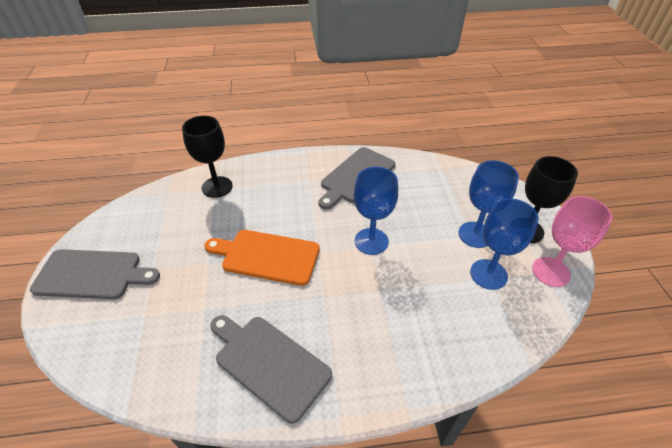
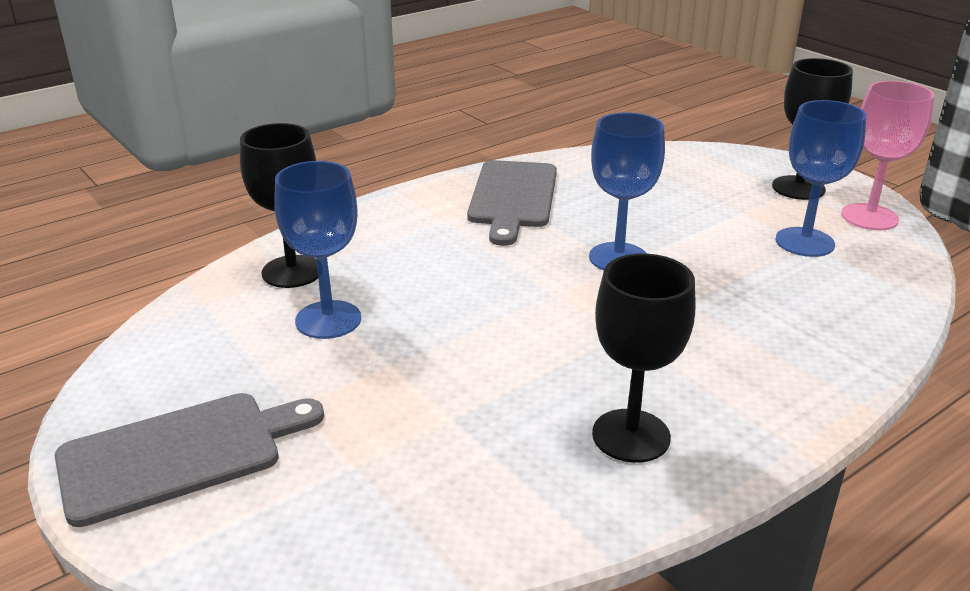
camera: 30 degrees left, 15 degrees down
orange cutting board [204,230,320,286] -> none
grey cutting board [210,315,332,424] -> black goblet [592,253,695,463]
blue goblet [458,160,519,248] -> blue goblet moved to [274,161,361,339]

